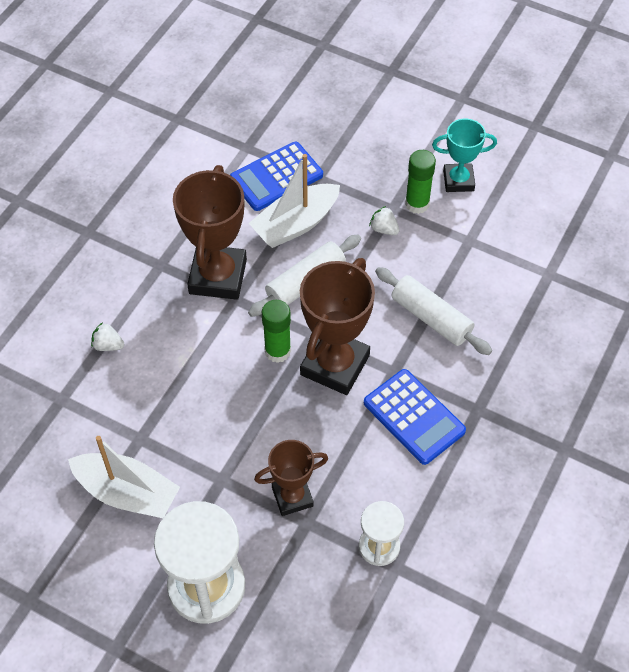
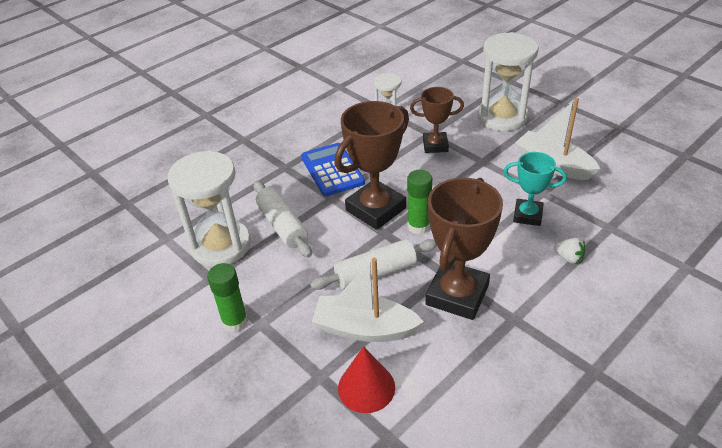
camera: 160 degrees left, 15 degrees down
blue calculator [230,142,323,211] -> red cone [338,346,395,413]
white boat [249,154,340,248] -> white boat turned 150 degrees counterclockwise [312,258,424,342]
white strawberry [369,206,399,235] -> none
turquoise trophy [432,118,497,192] -> turquoise trophy moved to [504,152,567,226]
none -> white hourglass [167,151,251,267]

